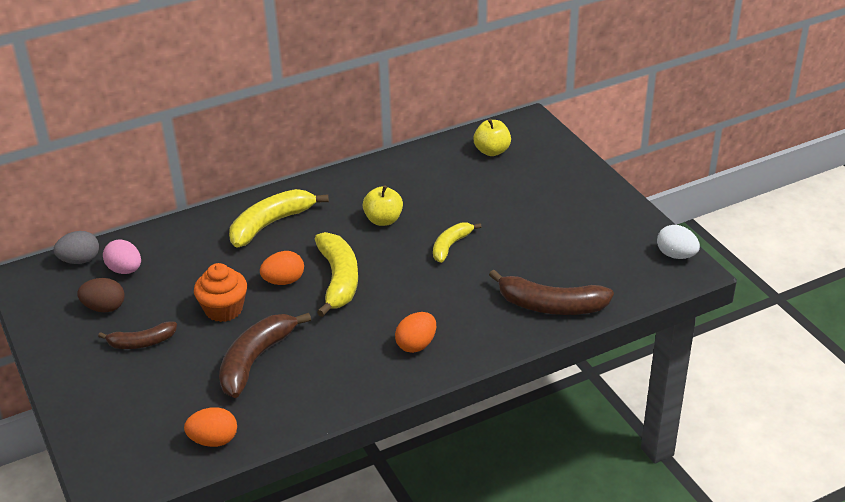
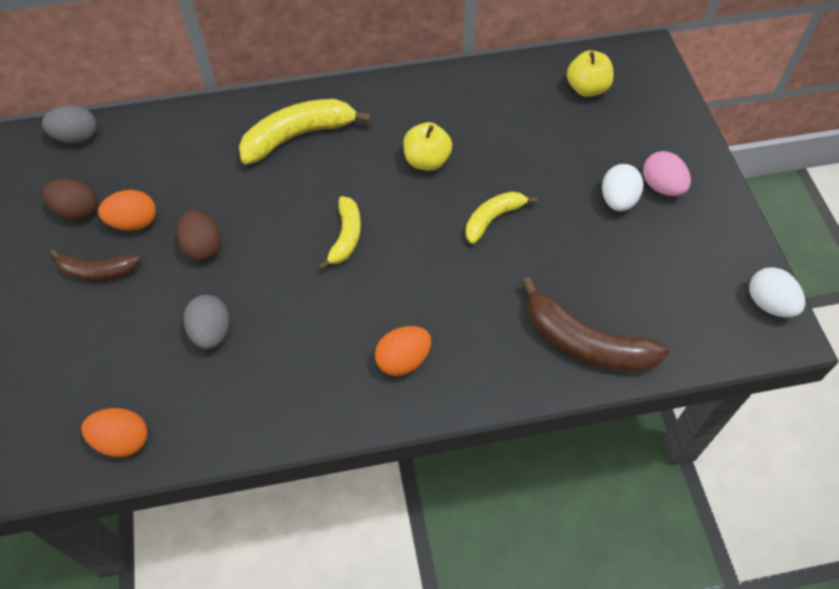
camera: 15 degrees right, 20 degrees up
pink egg [103,239,141,274] -> pink egg moved to [643,151,691,196]
orange cupcake [194,263,247,322] -> brown egg [177,210,221,261]
brown banana [219,313,311,398] -> grey egg [184,295,229,349]
orange egg [260,251,304,285] -> orange egg moved to [98,190,156,231]
yellow banana [315,232,358,317] -> yellow banana [319,196,361,270], size x0.60
none -> white egg [602,164,643,211]

